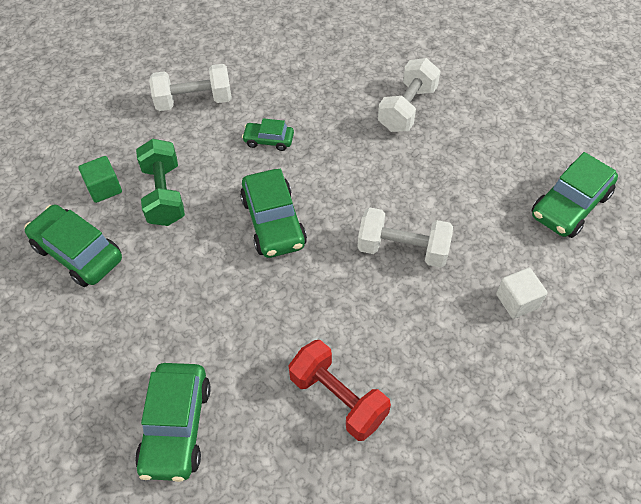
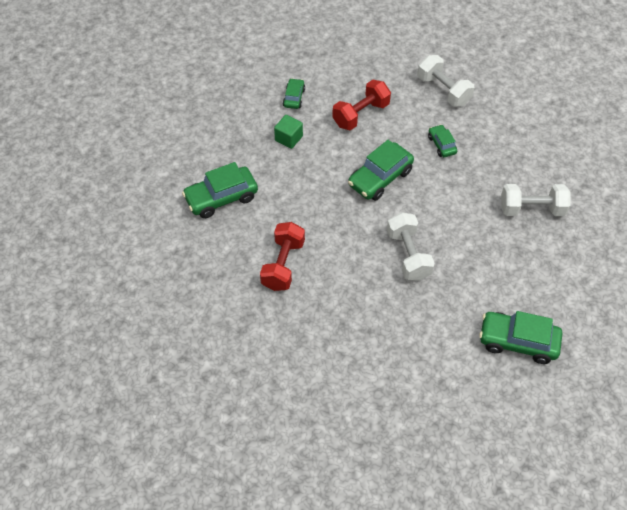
camera: 60 degrees right, 0 degrees up
green car [24,205,122,287] -> green car [283,78,305,109], size x0.55
green cube [78,156,122,203] -> green cube moved to [274,115,303,149]
green dumbbell [136,139,185,226] -> red dumbbell [332,80,391,130]
white cube [496,268,547,319] -> none

